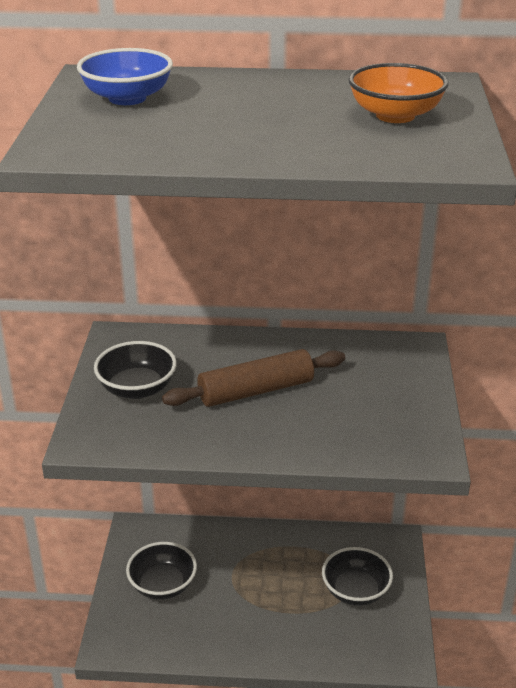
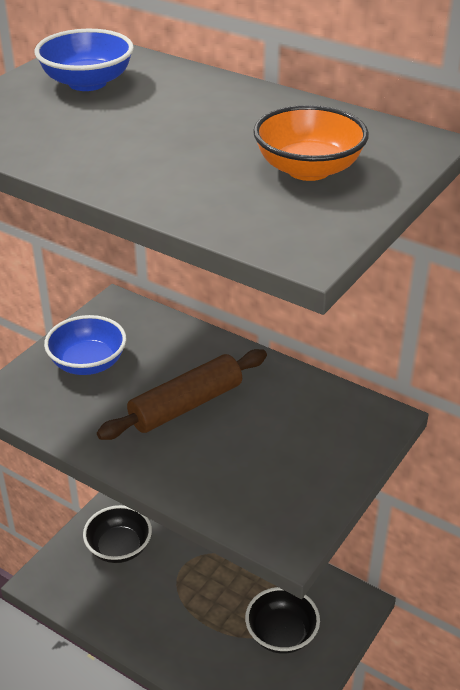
camera: 30 degrees right, 5 degrees up
black bowl [94,341,177,399] -> blue bowl [44,315,127,375]
brown rolling pin [162,349,345,407] -> brown rolling pin turned 45 degrees counterclockwise [97,349,267,440]

